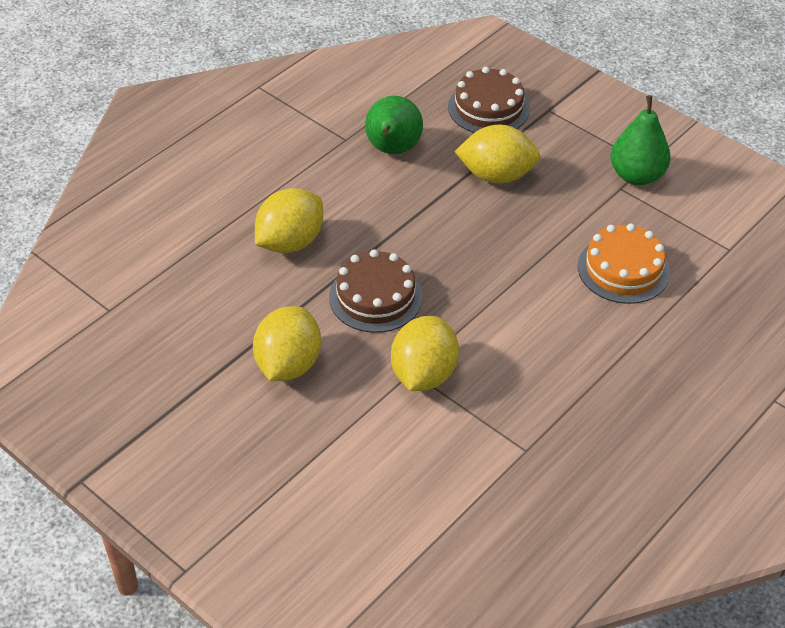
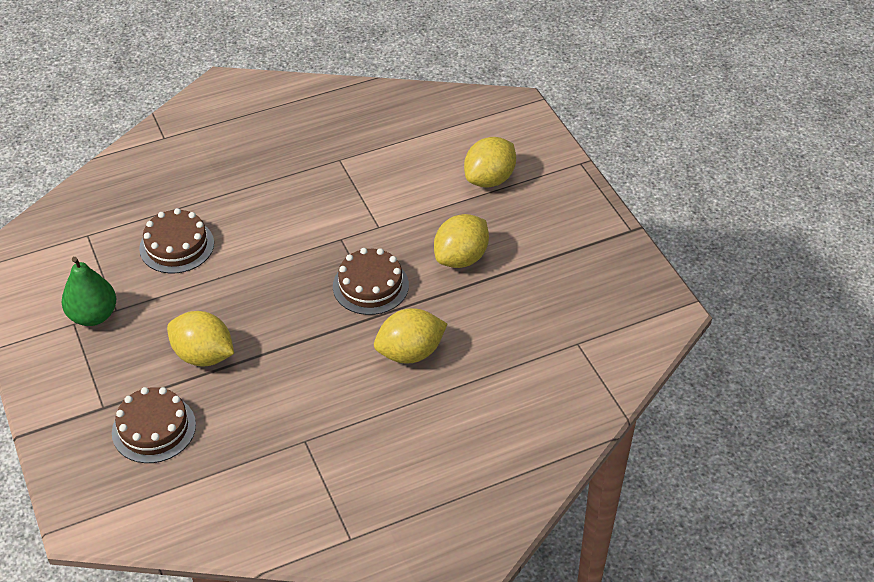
camera: 155 degrees left, 0 degrees up
green pear [365,96,423,154] -> none
yellow lemon [391,316,459,391] -> yellow lemon moved to [464,137,516,188]
orange cake [578,224,670,304] -> brown cake [139,208,214,274]

